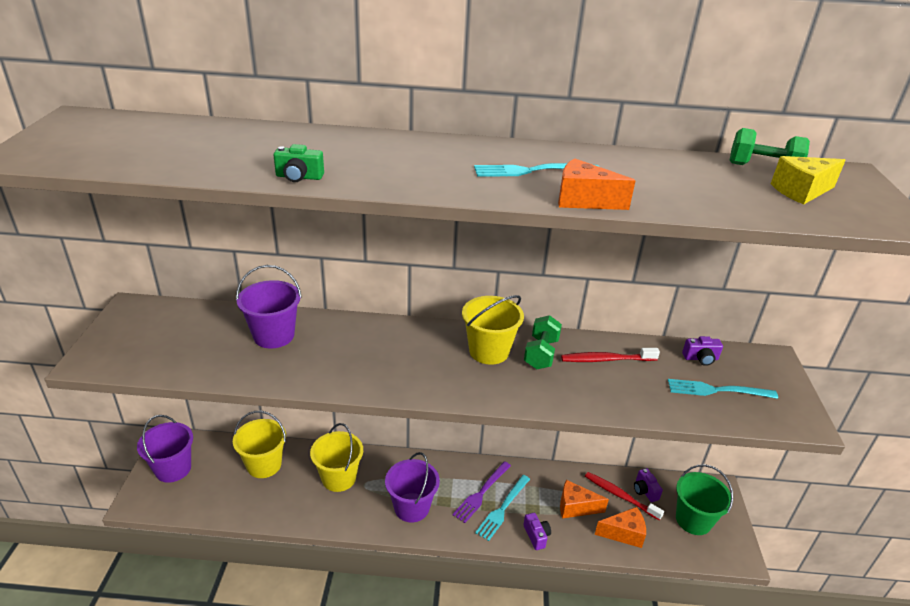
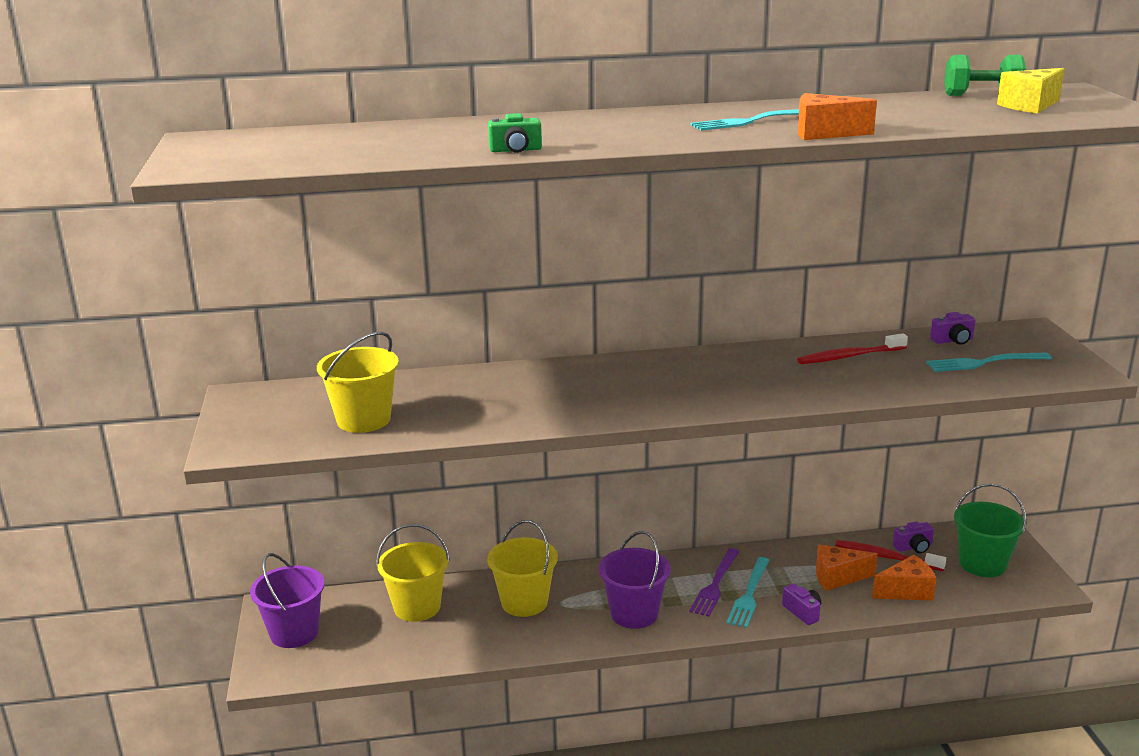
camera: 10 degrees left, 10 degrees down
purple bucket [236,265,302,349] -> none
yellow bucket [462,295,524,365] -> yellow bucket moved to [317,332,399,433]
green dumbbell [524,315,562,369] -> none
purple camera [634,468,663,502] -> purple camera turned 75 degrees counterclockwise [893,521,934,553]

